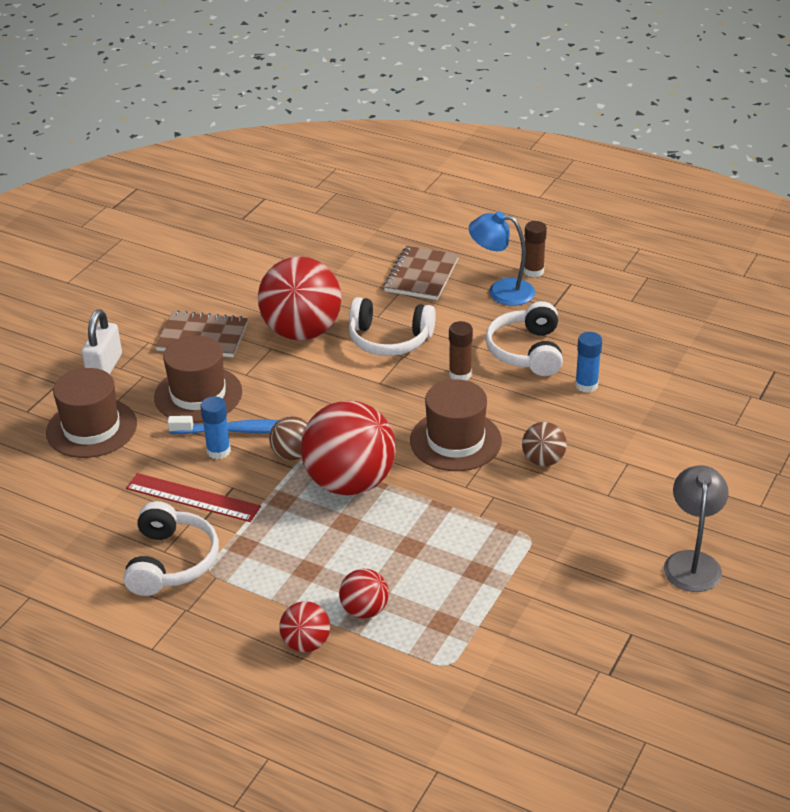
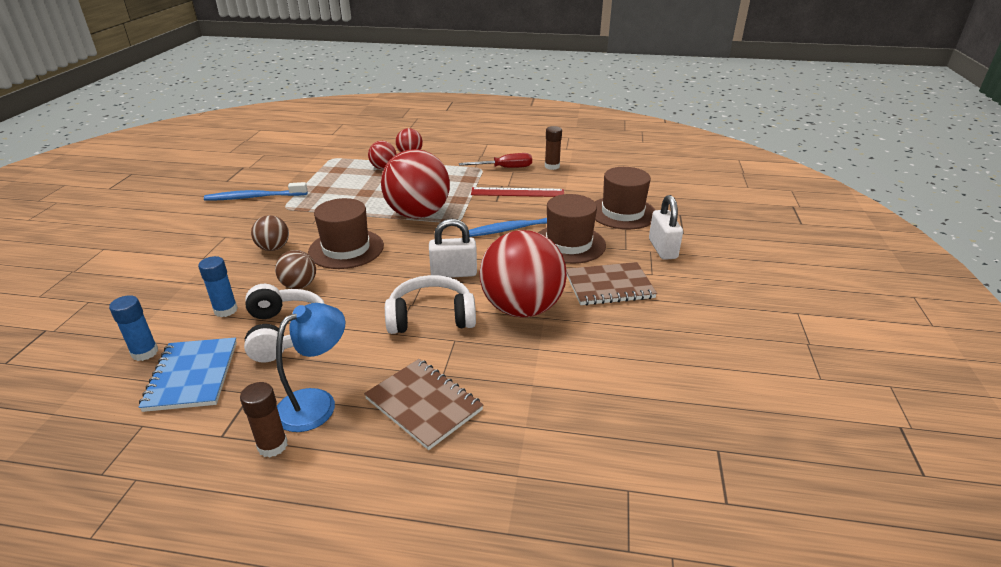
camera: 160 degrees right, 5 degrees down
white headphones [123,501,219,596] -> red screwdriver [459,153,532,168]
blue glue stick [200,396,231,459] -> blue glue stick moved to [109,295,158,361]
brown ball [269,416,308,460] -> brown ball moved to [275,250,316,289]
brown notebook [384,246,459,300] -> brown notebook turned 45 degrees counterclockwise [364,359,484,450]
brown glue stick [449,321,473,381] -> brown glue stick moved to [545,126,562,170]
blue lamp [469,211,535,306] -> blue lamp turned 45 degrees counterclockwise [276,303,345,432]
grey lamp [664,465,729,592] -> none
none -> blue notebook [139,337,237,412]
none -> blue toothbrush [204,182,307,201]
none -> white padlock [429,219,477,278]

